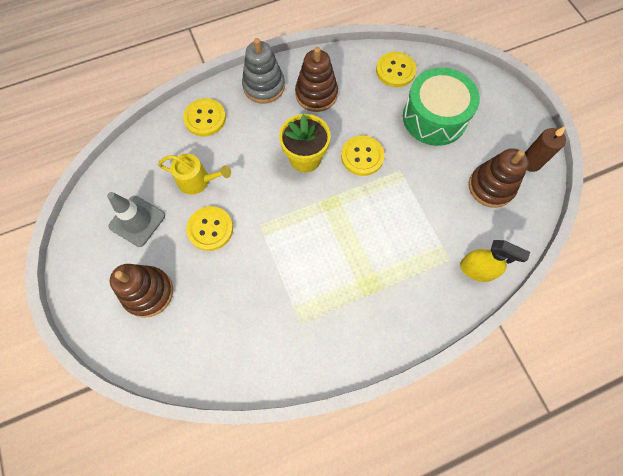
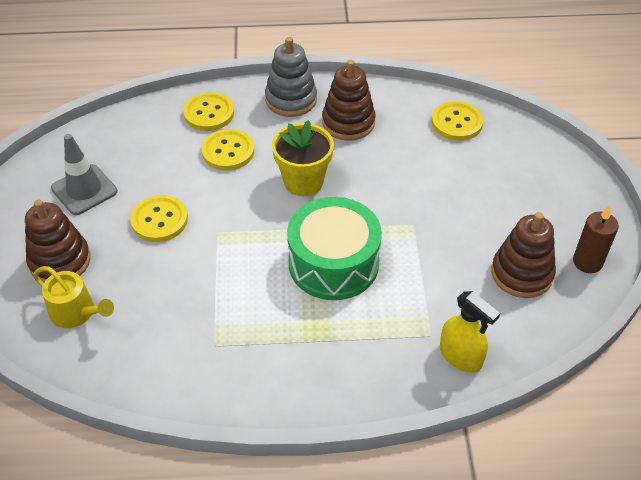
camera: 20 degrees right, 20 degrees down
yellow watering can [158,154,231,195] -> yellow watering can moved to [33,266,114,328]
yellow button [341,136,385,176] -> yellow button moved to [201,129,254,171]
green drum [403,67,480,146] -> green drum moved to [287,197,382,300]

